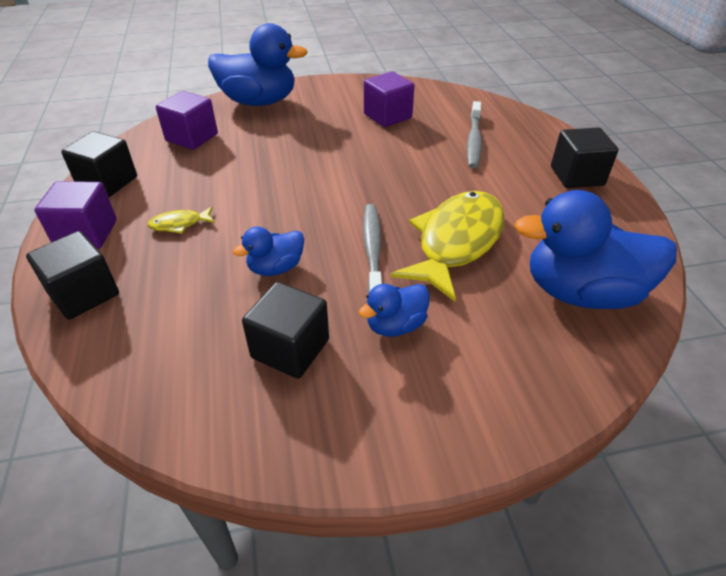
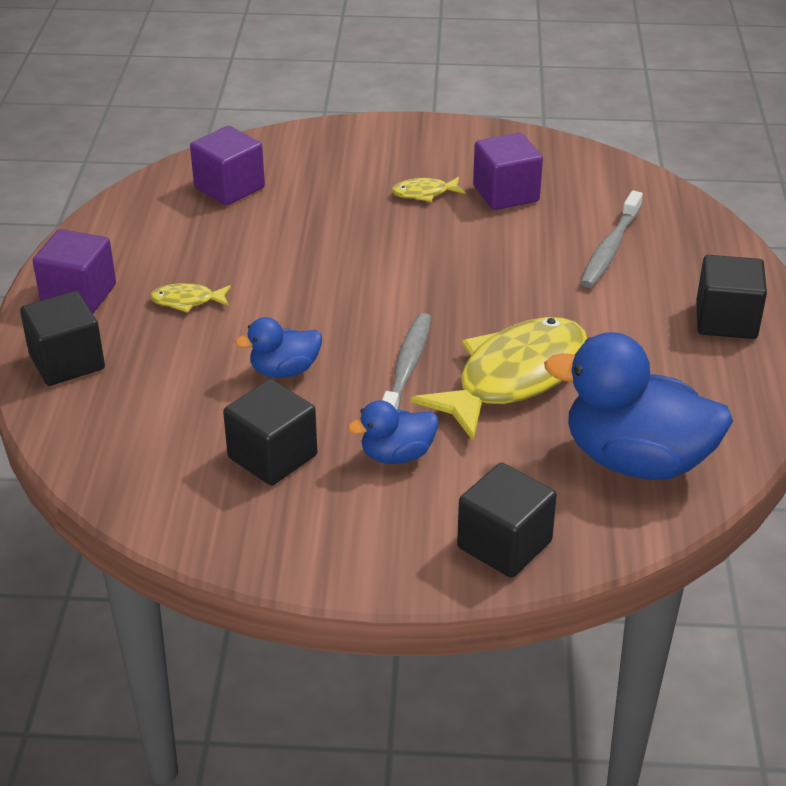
camera: 15 degrees right, 5 degrees down
black cube [61,131,137,197] -> black cube moved to [457,463,557,578]
blue duck [208,23,308,106] -> none
none -> yellow fish [391,177,465,202]

